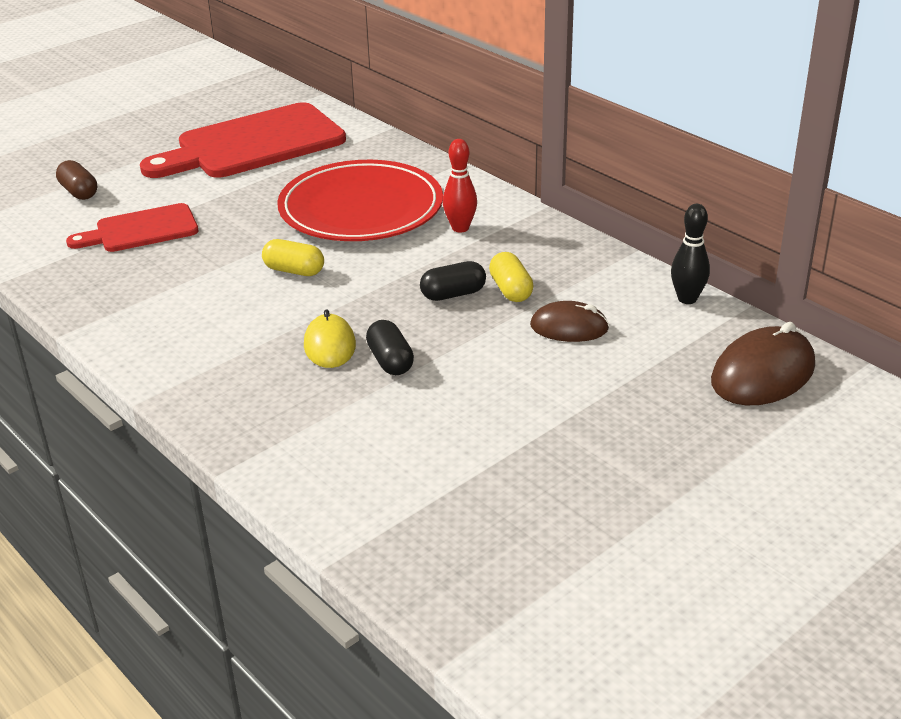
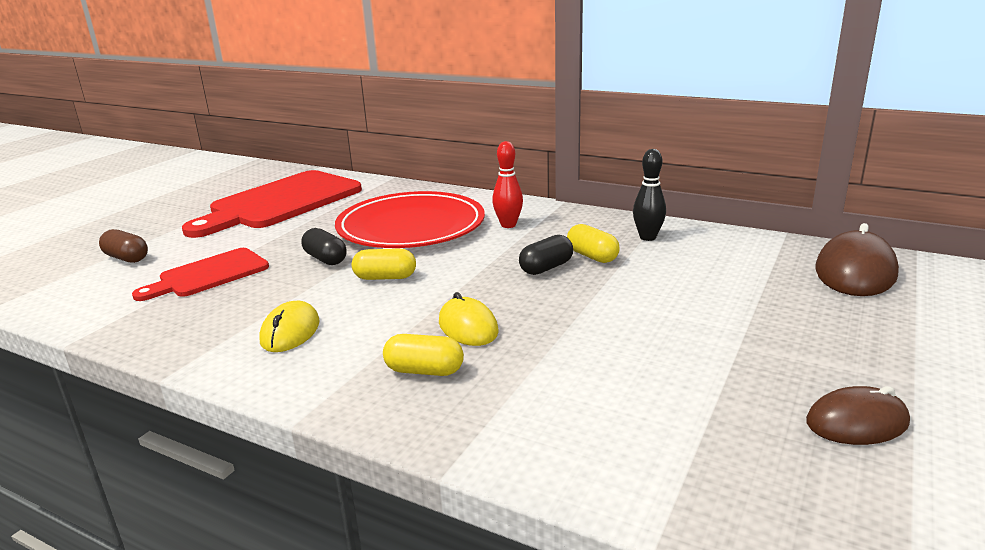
camera: 20 degrees left, 10 degrees down
black capsule [366,320,414,375] -> black capsule moved to [302,228,347,265]
brown mouse [530,301,609,342] -> brown mouse moved to [806,386,910,445]
black bowling pin [671,204,710,304] -> black bowling pin moved to [633,149,666,241]
none -> yellow mouse [259,301,320,352]
none -> yellow capsule [383,334,464,376]

